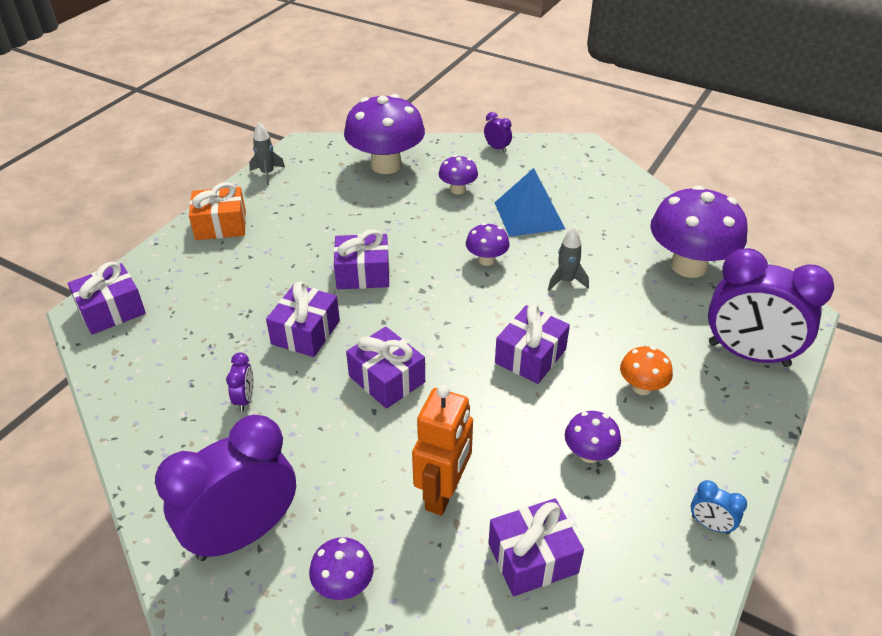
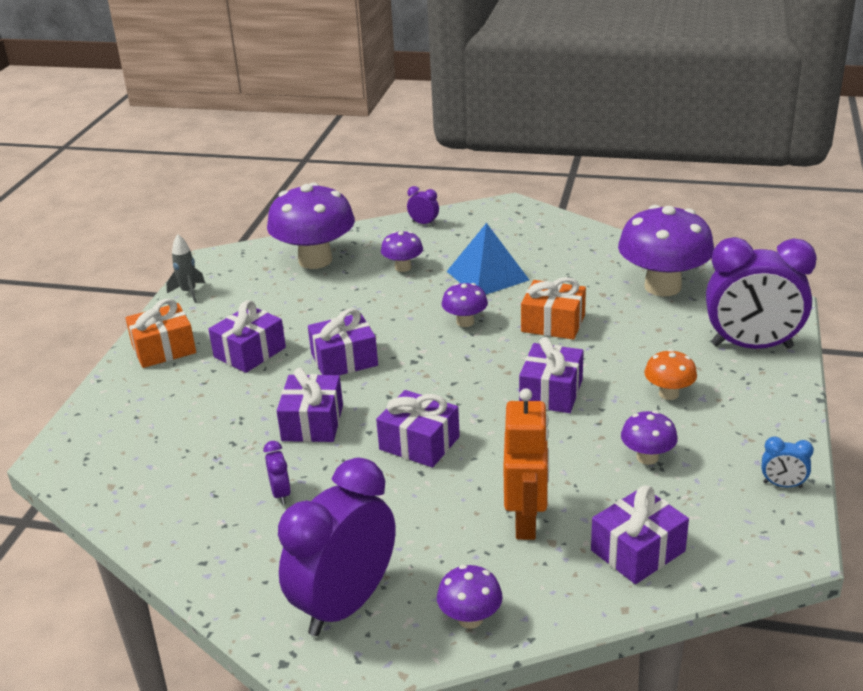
camera: 15 degrees left, 10 degrees down
purple gift [68,262,146,335] -> purple gift moved to [208,300,286,373]
grey rocket [548,227,589,290] -> orange gift [521,277,586,340]

